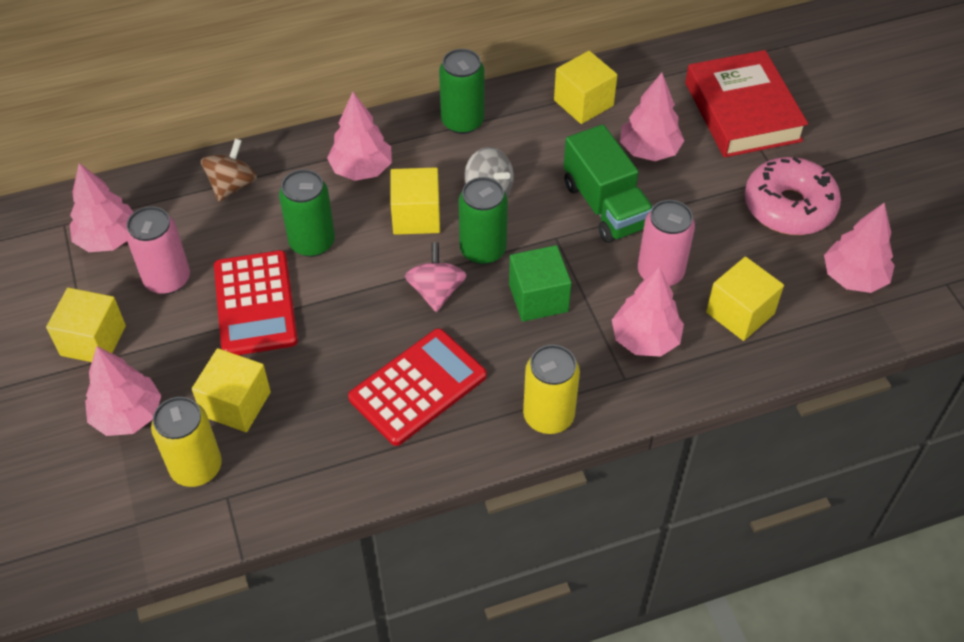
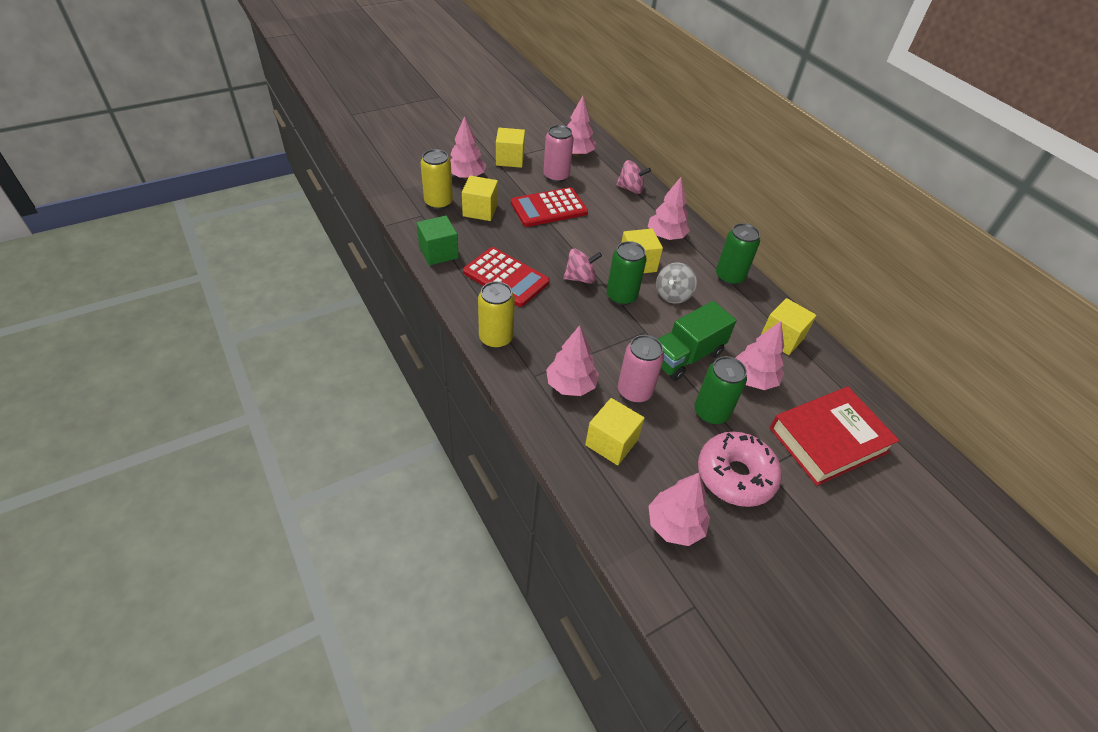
camera: 75 degrees right, 5 degrees down
brown spinning top [201,139,257,202] -> pink spinning top [616,160,651,194]
green can [279,169,335,257] -> green can moved to [695,356,747,424]
green cube [509,245,572,322] -> green cube moved to [417,216,459,265]

